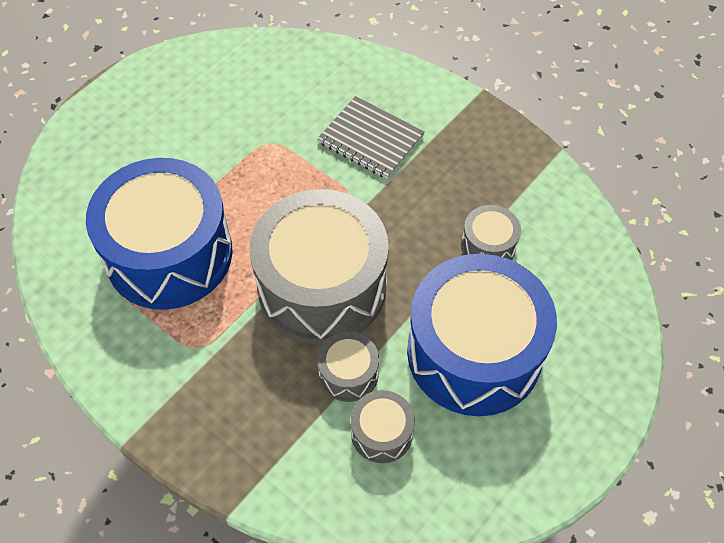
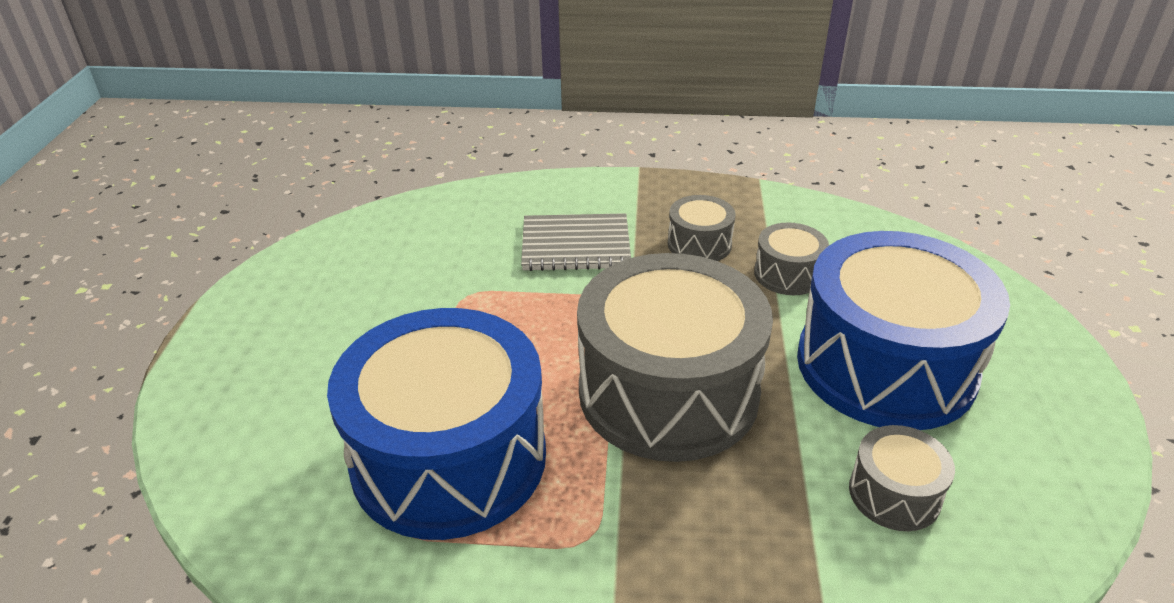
camera: 35 degrees left, 20 degrees down
grey drum [318,331,379,402] -> grey drum moved to [668,195,735,261]

